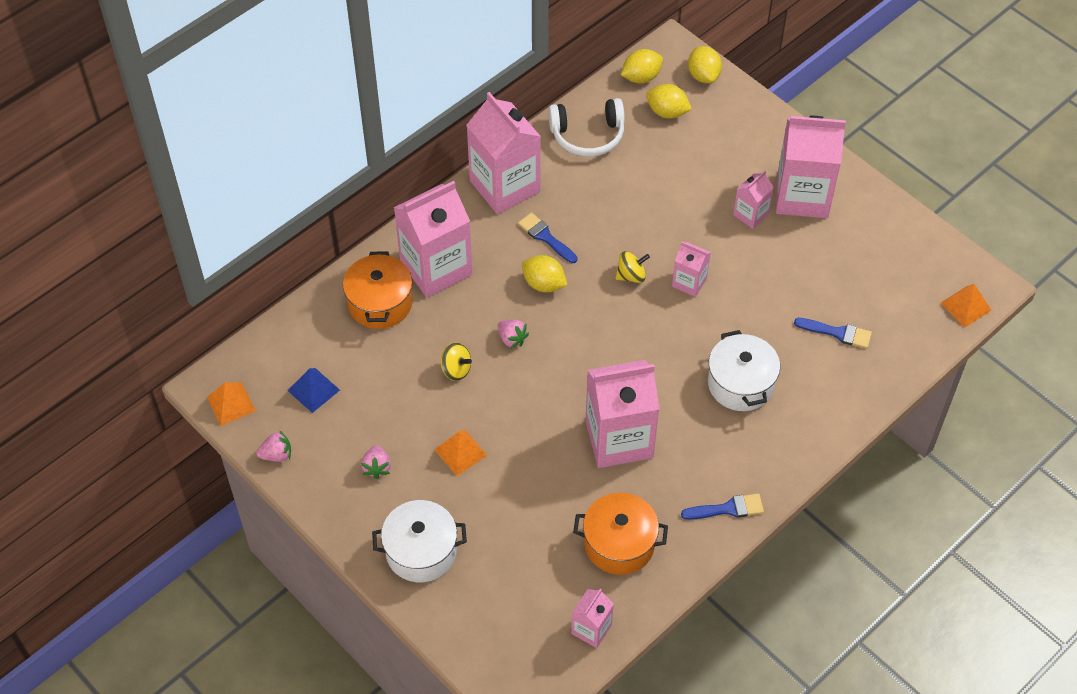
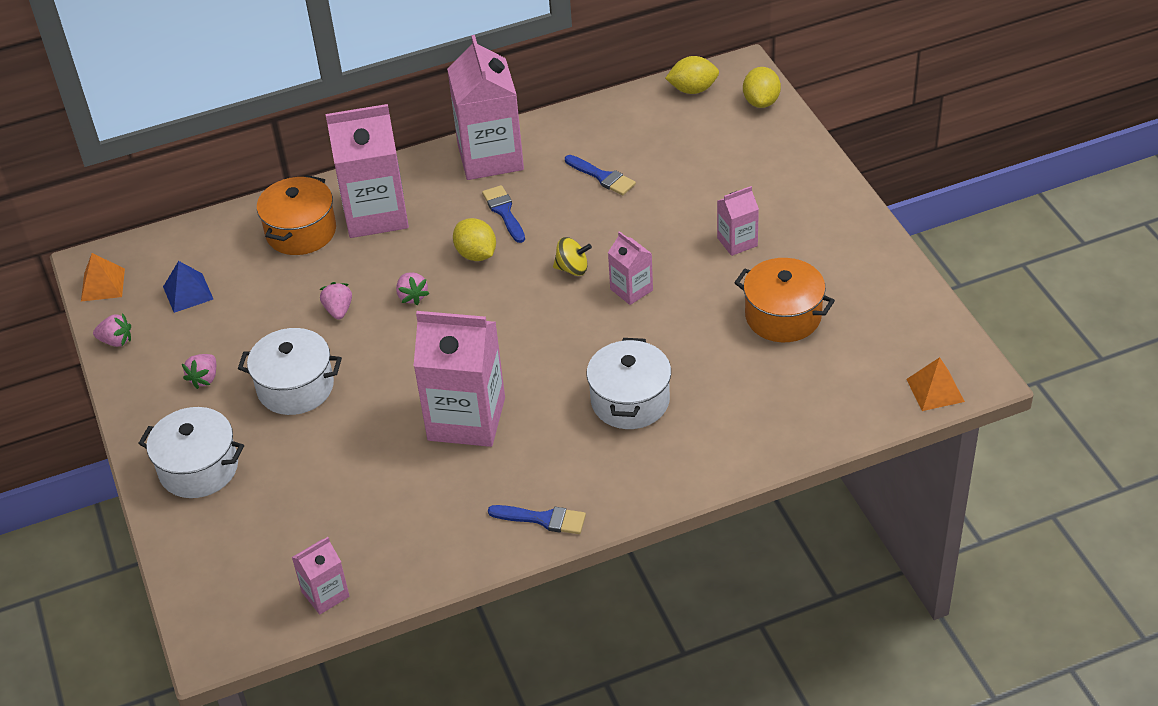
camera: 25 degrees right, 10 degrees down
orange pyramid [434,429,488,476] -> white pot [238,328,342,415]
yellow spinning top [441,342,472,381] -> pink strawberry [320,282,352,320]
white headphones [548,98,625,157] -> none
orange pot [573,493,668,575] -> orange pot moved to [734,258,835,342]
yellow lemon [646,84,692,118] -> none
pink carton [776,115,846,218] -> none
blue brush [794,318,872,349] -> blue brush moved to [565,155,636,195]

